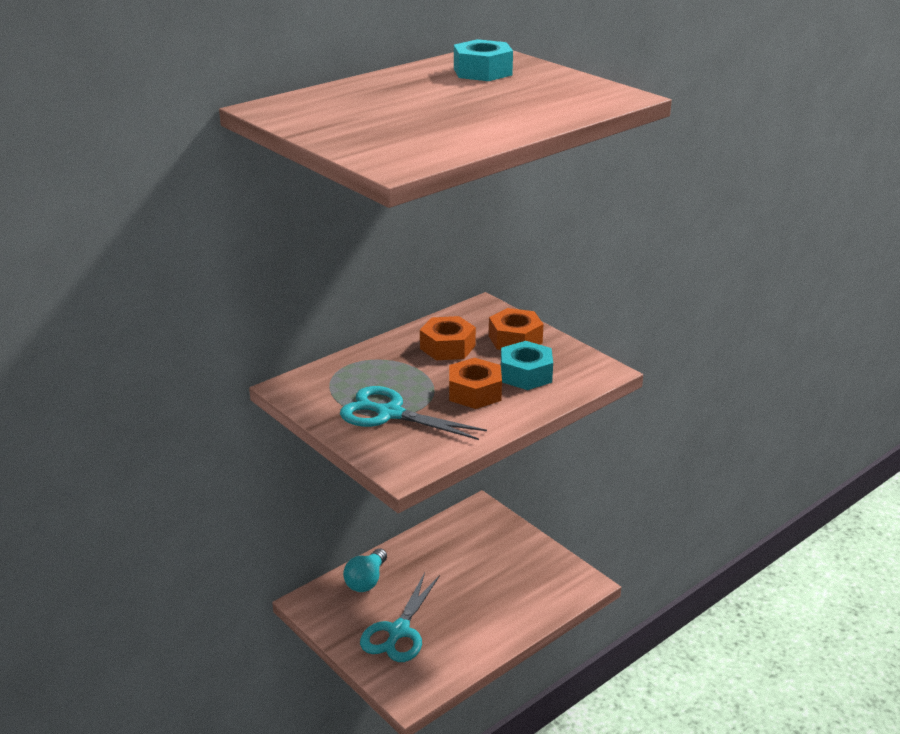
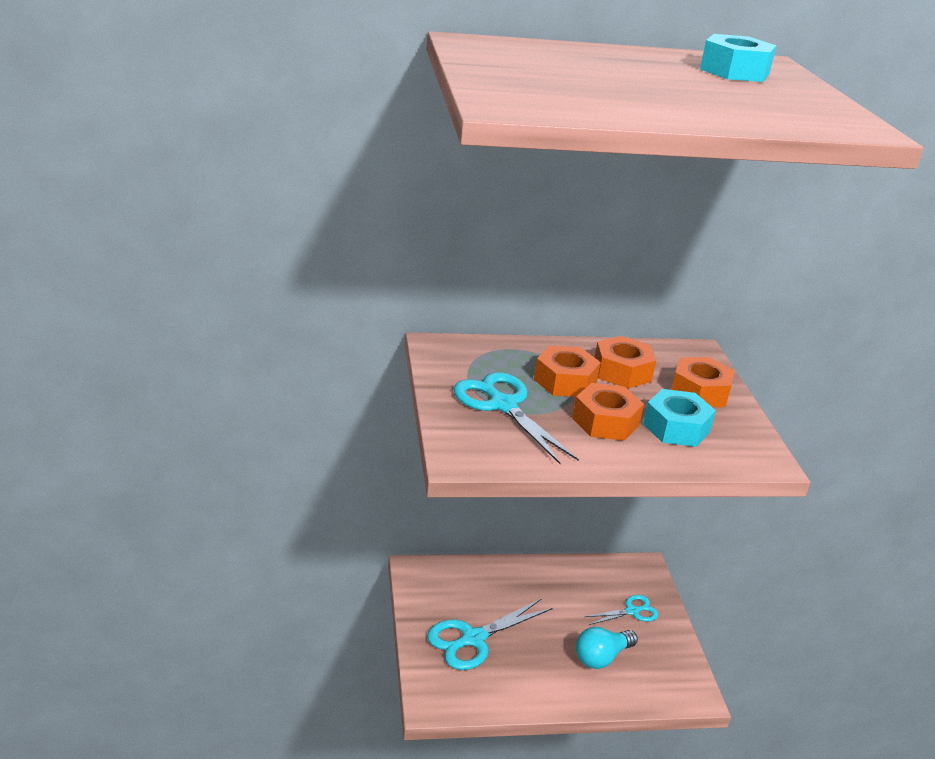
camera: 30 degrees right, 0 degrees up
turquoise light bulb [343,548,387,592] -> turquoise light bulb moved to [576,627,638,669]
none -> orange nut [534,345,601,397]
none -> turquoise scissors [584,595,659,625]

